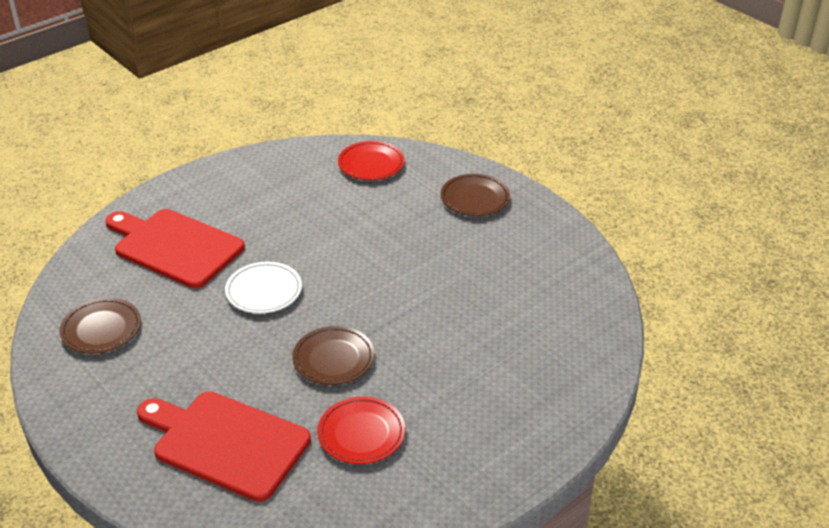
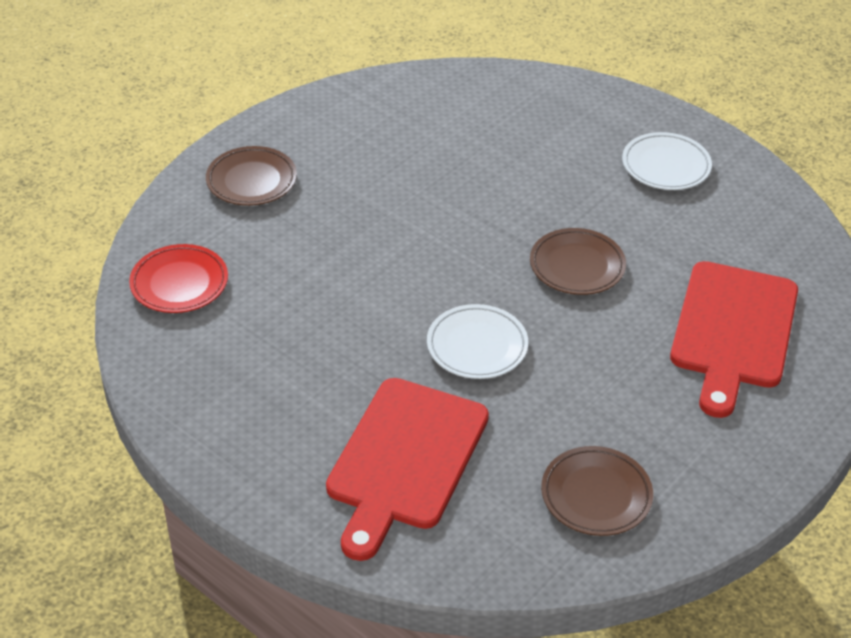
camera: 100 degrees left, 5 degrees up
red plate [317,396,405,464] -> none
none -> white plate [622,132,712,190]

